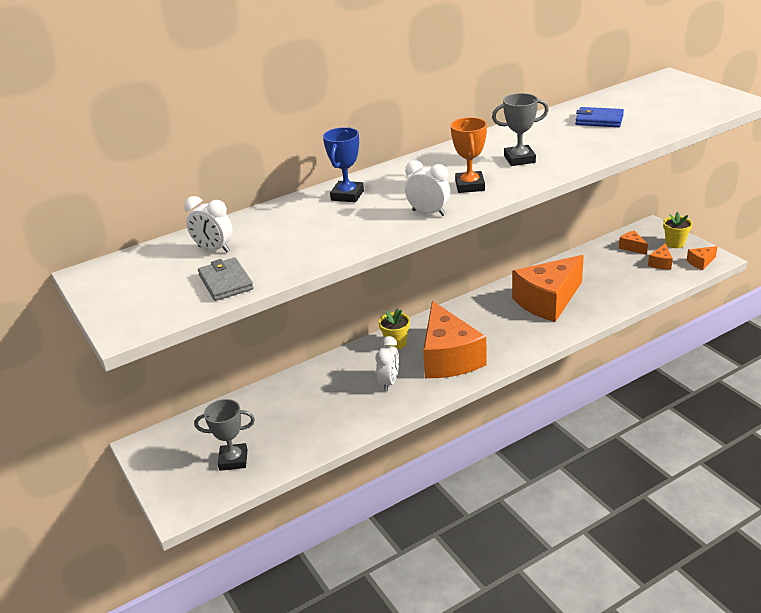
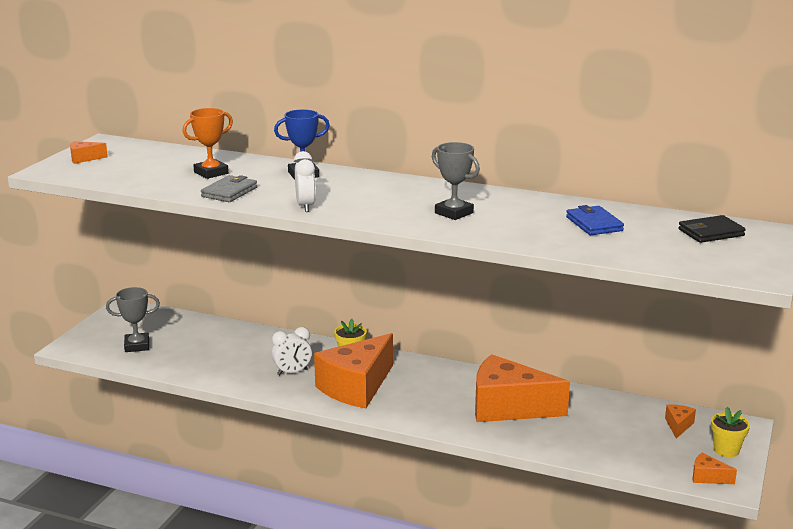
camera: 50 degrees right, 10 degrees down
white clock [184,196,233,252] -> none
grey trophy [194,399,255,471] -> grey trophy turned 60 degrees counterclockwise [106,287,160,352]
grey wallet [198,257,254,301] -> grey wallet moved to [201,175,257,202]
orange trophy [451,117,487,193] -> orange trophy moved to [182,108,233,179]
orange cheese [648,243,673,269] -> orange cheese moved to [70,141,108,164]
none -> black wallet [678,215,746,243]

